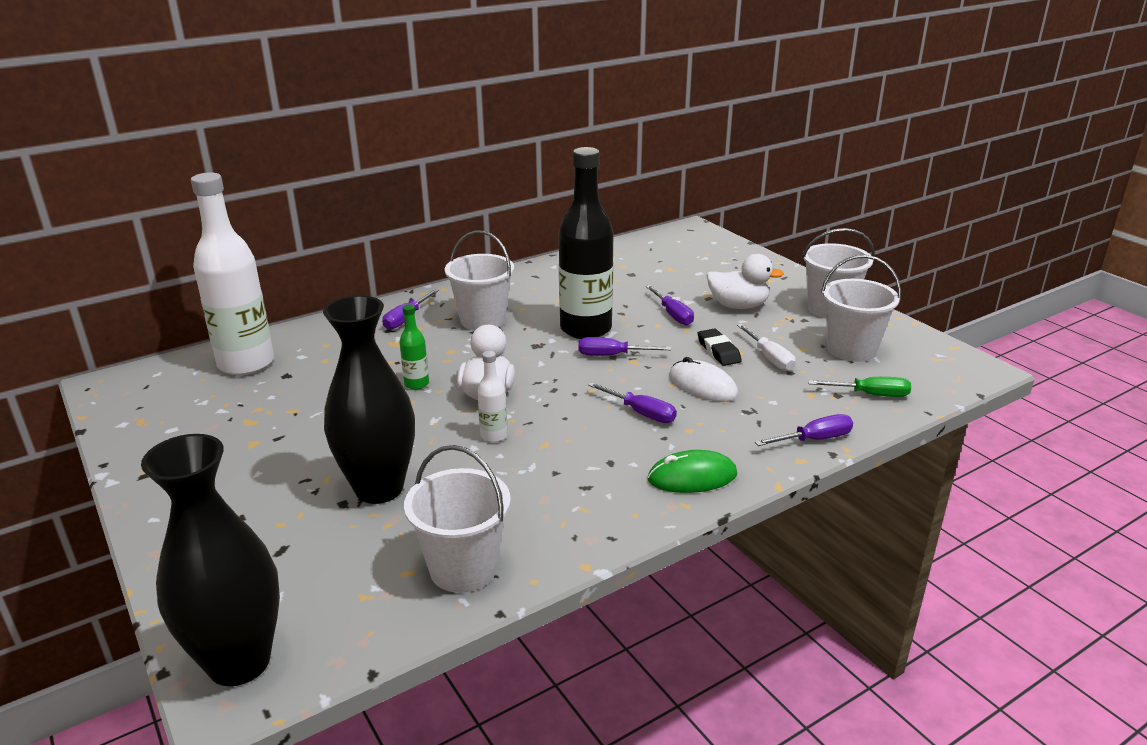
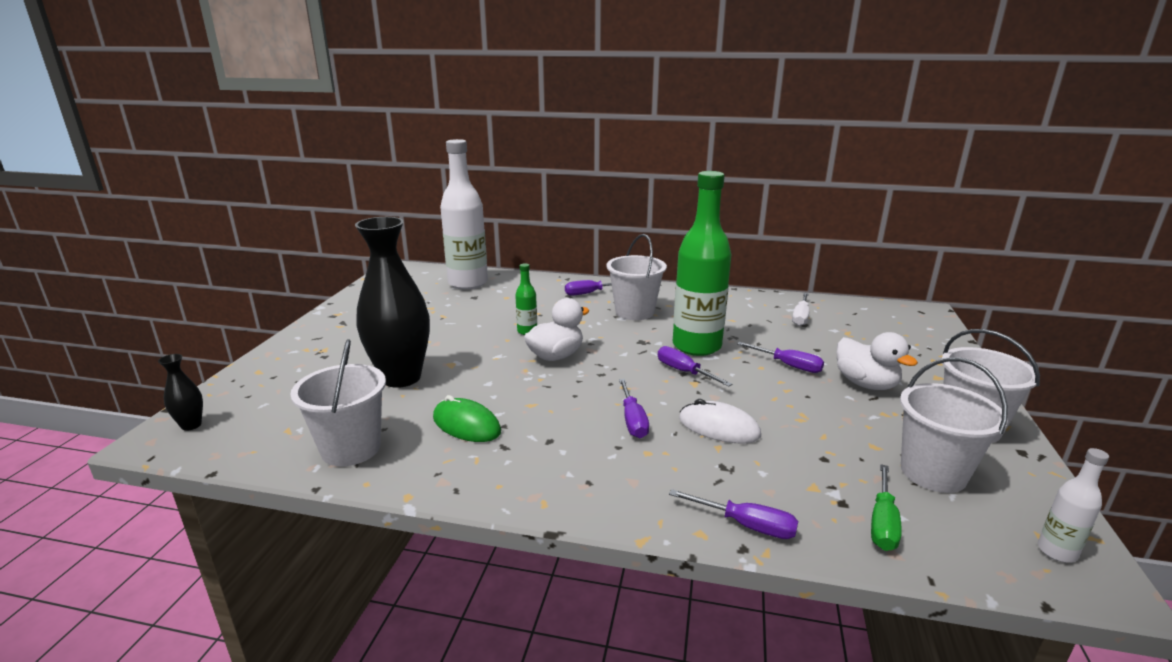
camera: 45 degrees right, 5 degrees down
black vase [141,434,280,686] -> black vase [158,354,203,431], size x0.42
white bottle [477,351,507,442] -> white bottle moved to [1038,448,1109,562]
black bottle [559,147,614,339] -> green bottle [673,171,731,356]
purple screwdriver [645,285,694,325] -> purple screwdriver turned 75 degrees counterclockwise [737,342,824,373]
green mouse [648,450,737,493] -> green mouse moved to [433,395,501,442]
white mouse [669,357,738,402] -> white mouse turned 60 degrees counterclockwise [679,399,761,444]
black eraser [698,328,742,366] -> none
white screwdriver [737,324,796,371] -> white screwdriver moved to [792,293,809,326]
green screwdriver [808,377,911,397] -> green screwdriver turned 60 degrees clockwise [871,464,902,551]

